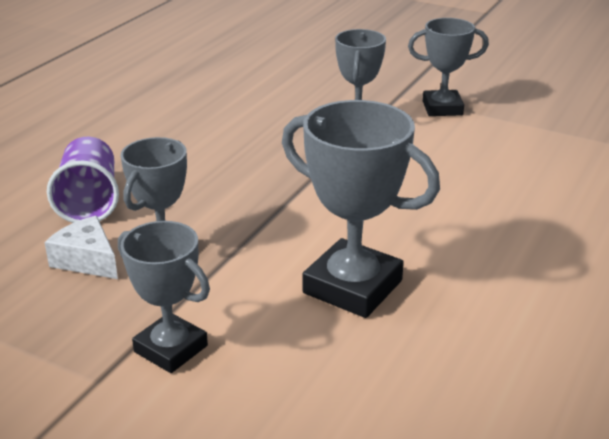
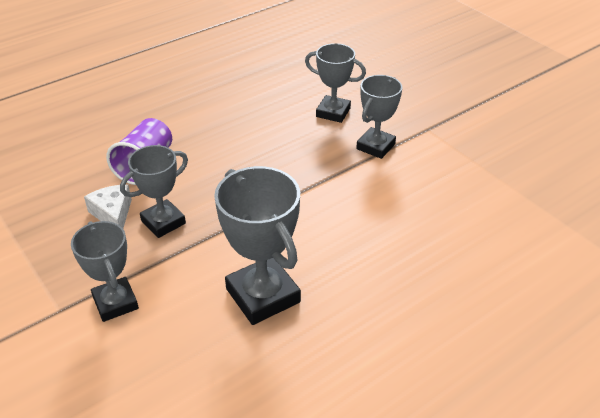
camera: 25 degrees right, 10 degrees up
grey trophy [408,18,489,116] -> grey trophy moved to [305,43,366,123]

